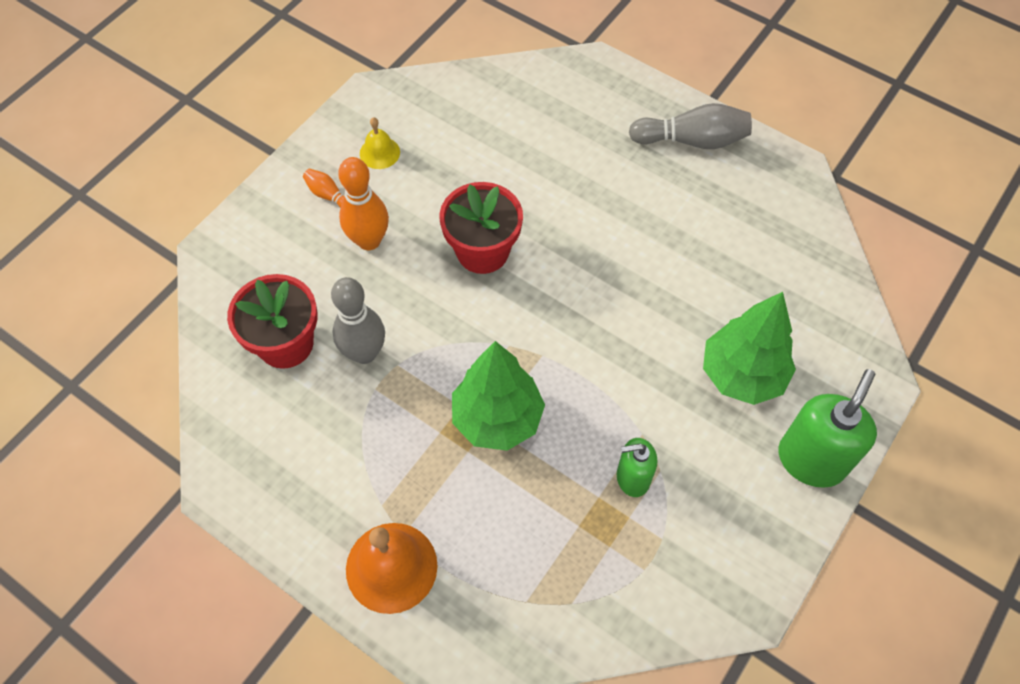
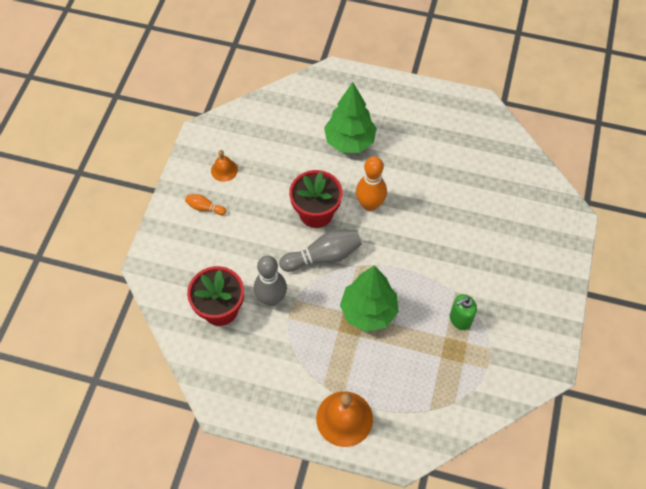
camera: 20 degrees left, 0 degrees up
orange bowling pin [338,157,389,250] -> orange bowling pin moved to [356,156,387,211]
yellow bell [360,117,400,169] -> orange bell [211,150,238,182]
grey bowling pin [629,103,752,149] -> grey bowling pin moved to [279,230,362,272]
green tree [703,292,796,405] -> green tree moved to [324,82,377,153]
green soap dispenser [778,369,877,488] -> none

